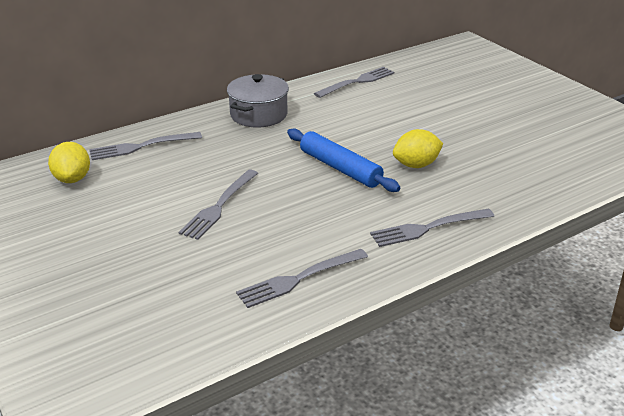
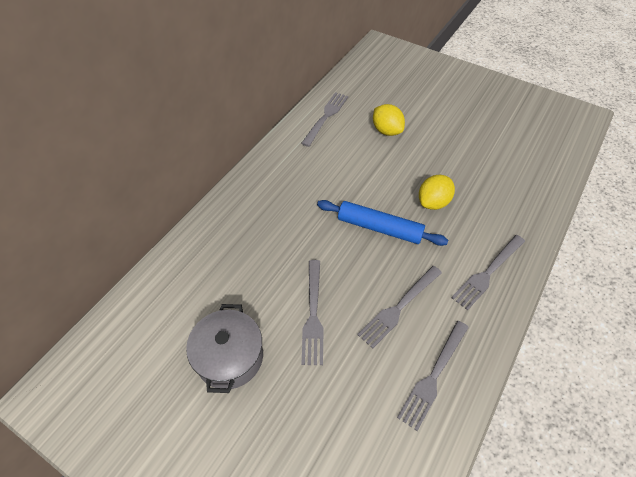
camera: 25 degrees left, 20 degrees up
yellow lemon [48,142,90,183] -> yellow lemon moved to [373,104,405,136]
grey fork [89,132,202,160] -> grey fork moved to [357,266,442,349]
grey pot [227,74,289,127] -> grey pot moved to [186,304,263,393]

